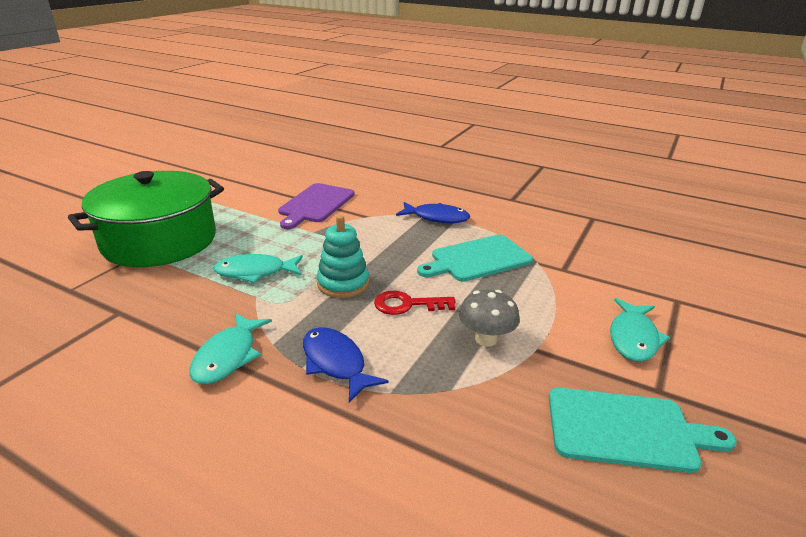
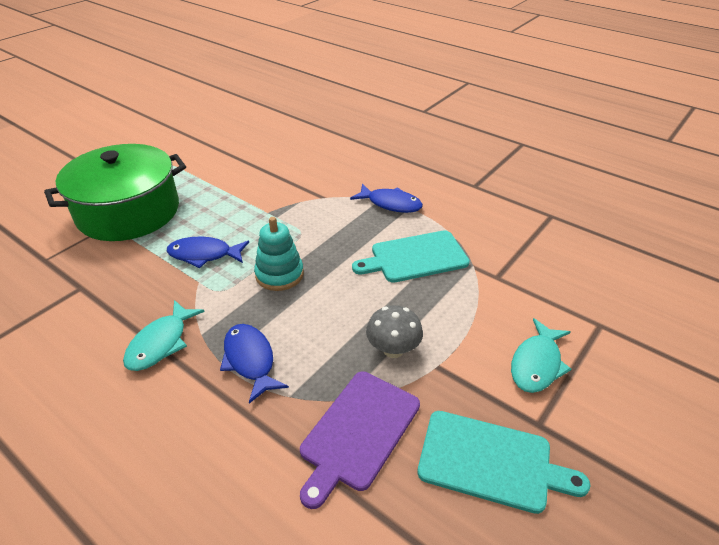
camera: 10 degrees right, 10 degrees up
turquoise fish [213,254,303,283] -> blue fish [167,237,249,268]
purple cutting board [278,183,355,229] -> purple cutting board moved to [300,371,420,509]
red key [374,291,456,315] -> none

